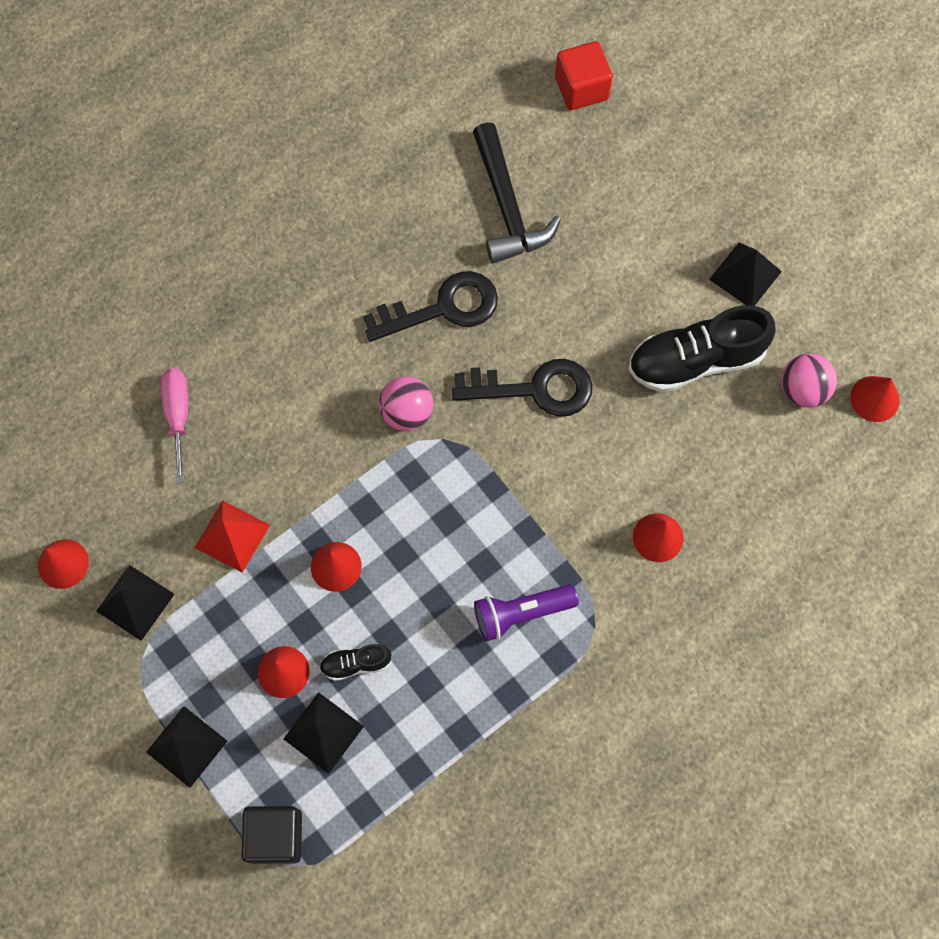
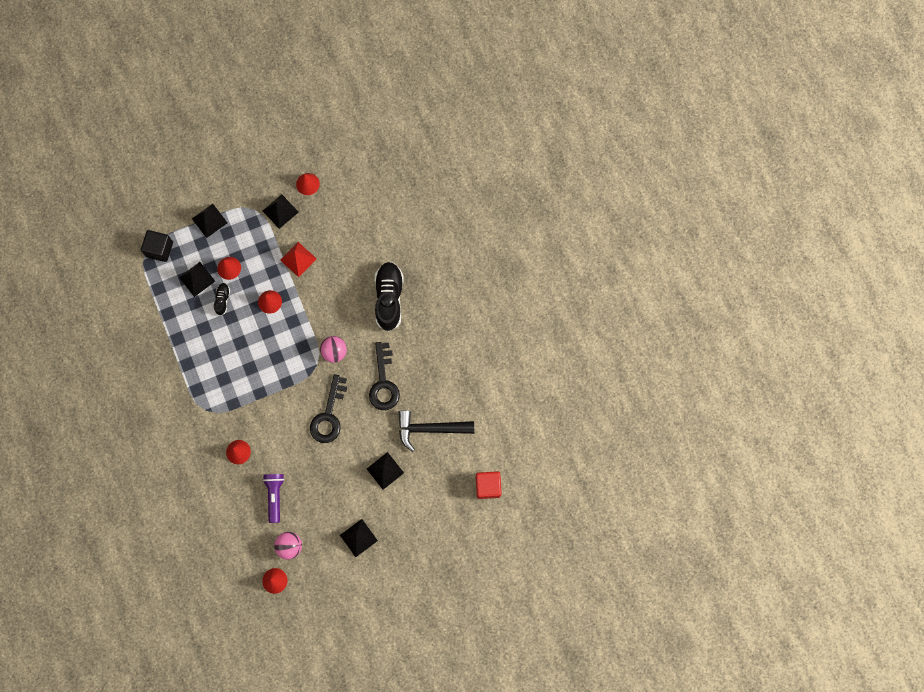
camera: 105 degrees right, 5 degrees up
pink screwdriver [161,368,188,483] -> none
purple flashlight [474,584,579,641] -> purple flashlight moved to [263,474,285,523]
black shoe [628,305,776,392] -> black shoe moved to [375,262,404,332]
none -> black pyramid [367,452,404,490]

